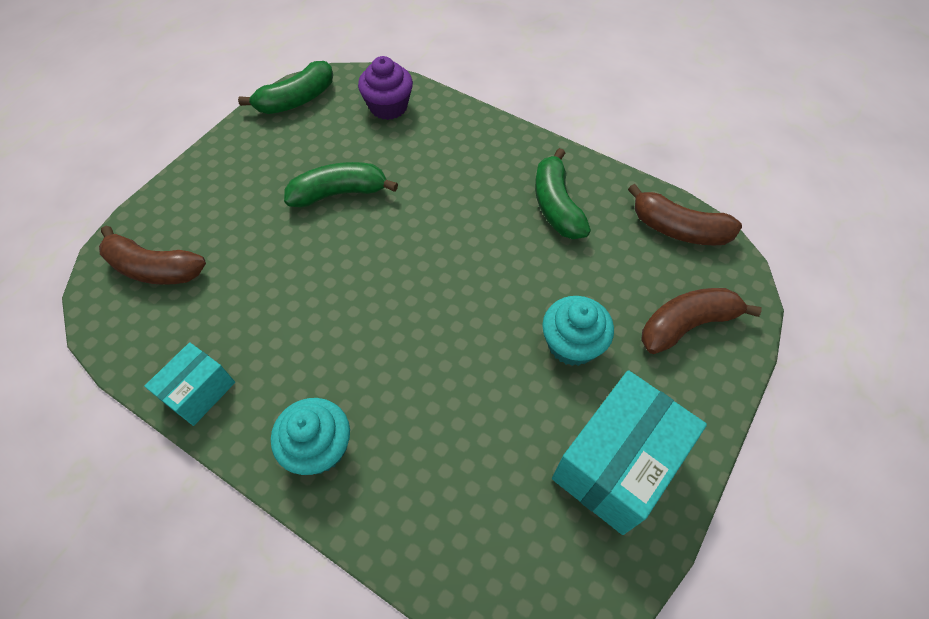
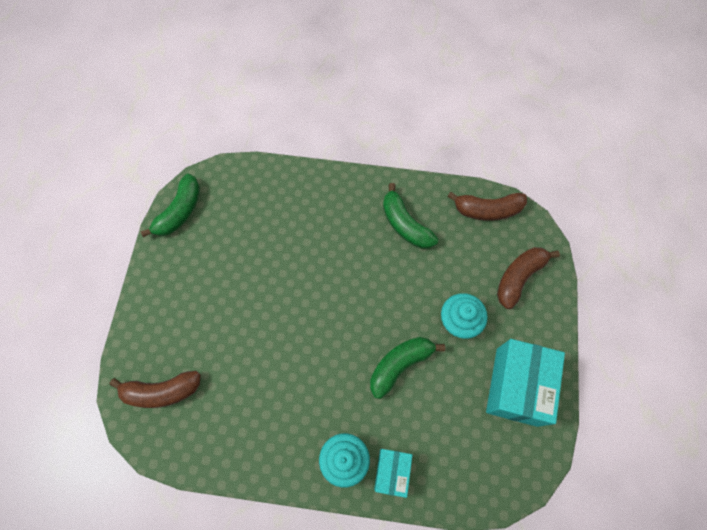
camera: 25 degrees left, 10 degrees up
turquoise box [144,342,235,426] -> turquoise box moved to [374,449,412,498]
green banana [284,162,398,208] -> green banana moved to [370,337,445,399]
purple cupcake [358,56,413,120] -> none

